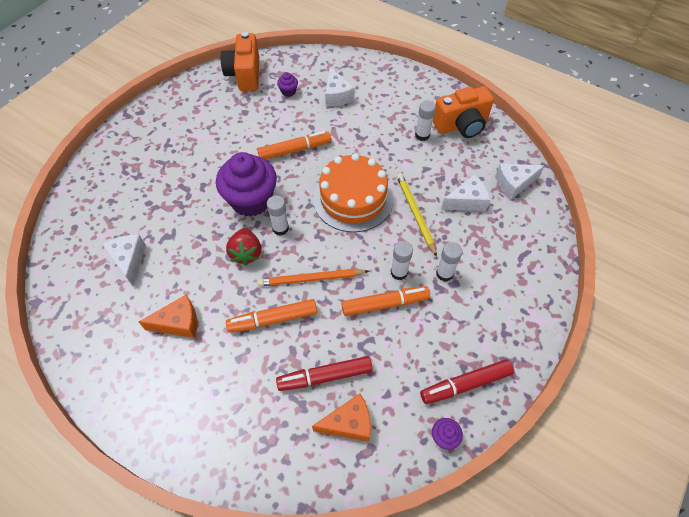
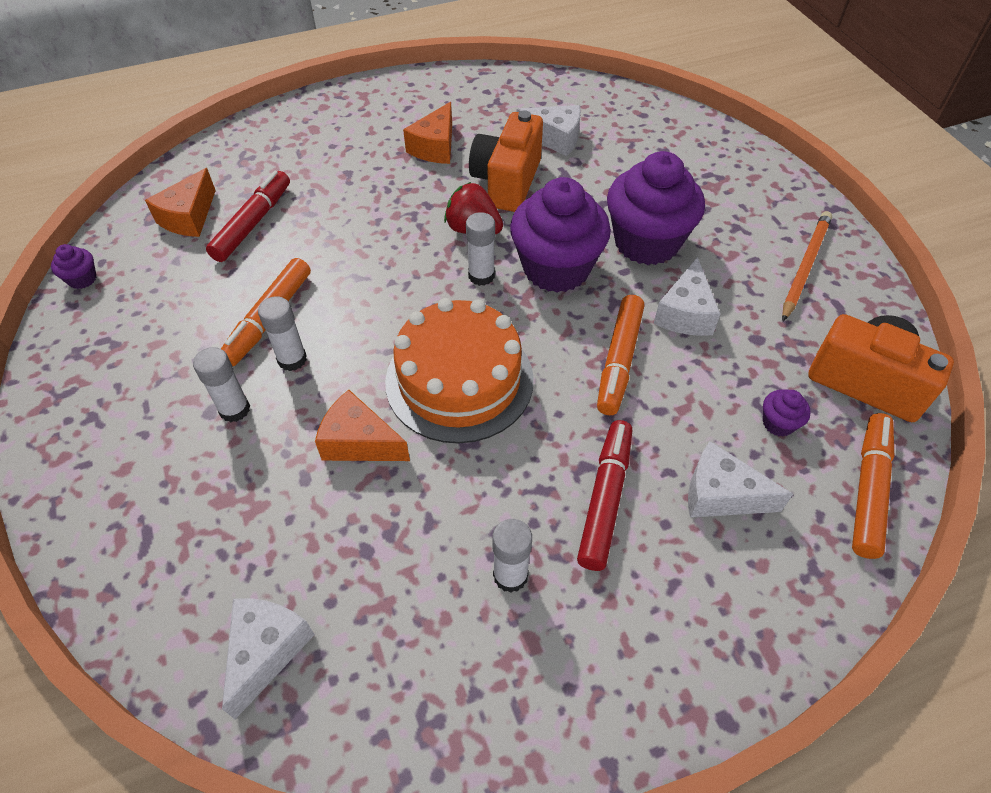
camera: 125 degrees right, 5 degrees down
orange marker [226,299,317,333] -> orange marker moved to [852,413,894,559]
orange pencil [257,269,369,286] -> orange pencil moved to [782,211,832,321]
yellow pencil [396,173,437,257] -> orange cheese [315,390,410,461]
red marker [420,359,514,404] -> red marker moved to [577,420,632,571]
orange camera [433,86,494,138] -> orange camera moved to [469,110,543,212]
white cheese [441,174,490,211] -> white cheese moved to [654,257,720,336]
none -> purple cupcake [607,151,705,265]

